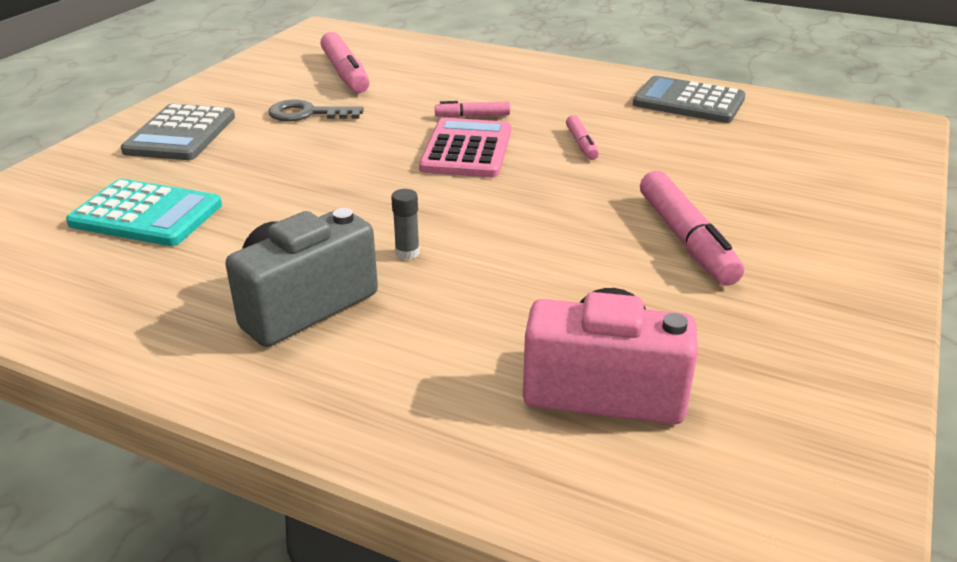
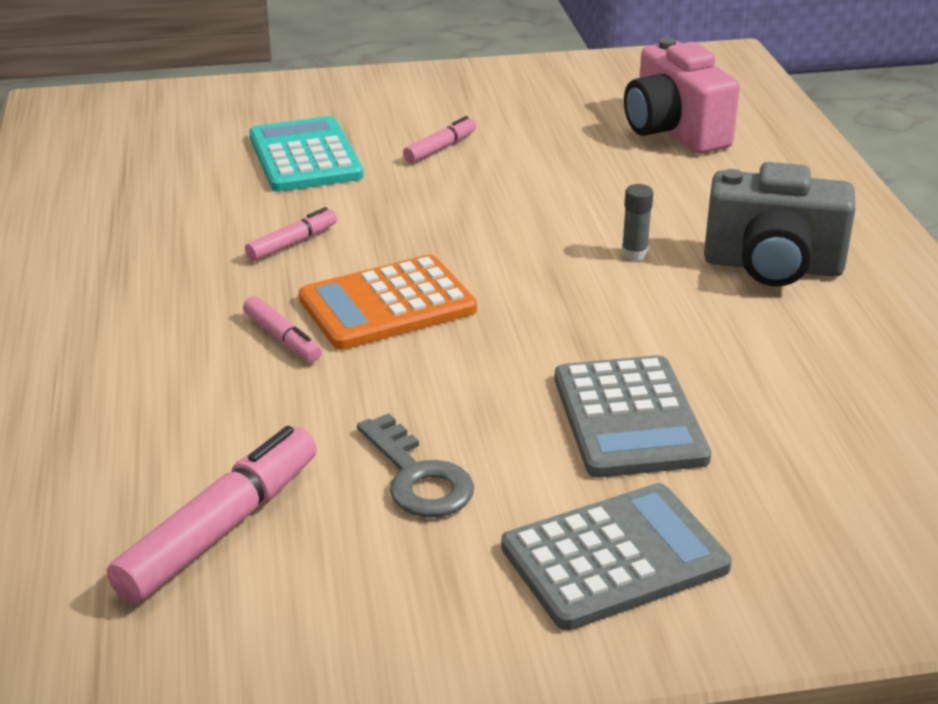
camera: 125 degrees left, 0 degrees up
turquoise calculator [66,179,222,246] -> turquoise calculator moved to [249,116,364,192]
pink calculator [419,118,511,177] -> orange calculator [299,254,477,350]
grey calculator [633,76,746,123] -> grey calculator moved to [555,355,711,478]
pink marker [640,171,744,286] -> pink marker [403,116,476,163], size x0.53

